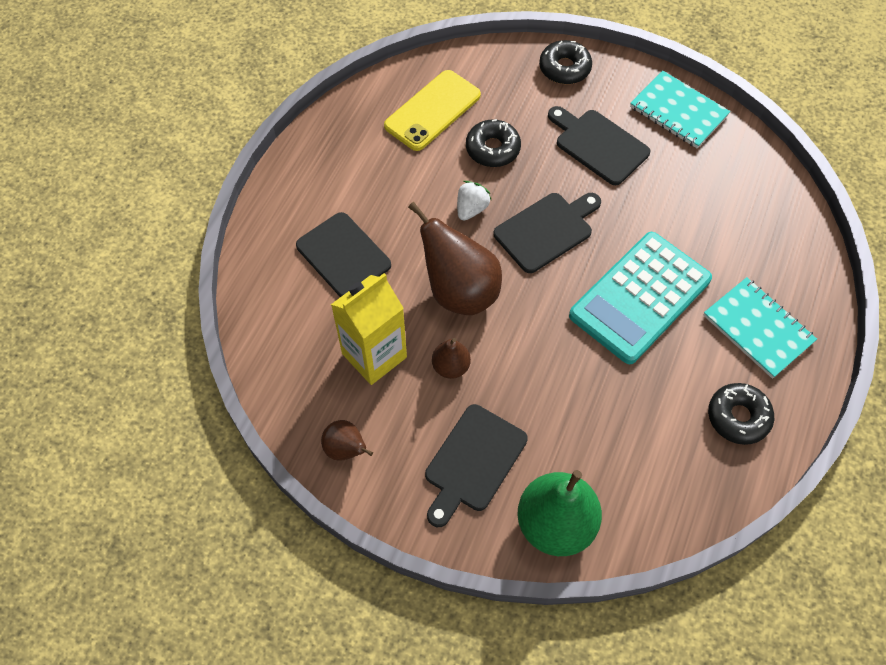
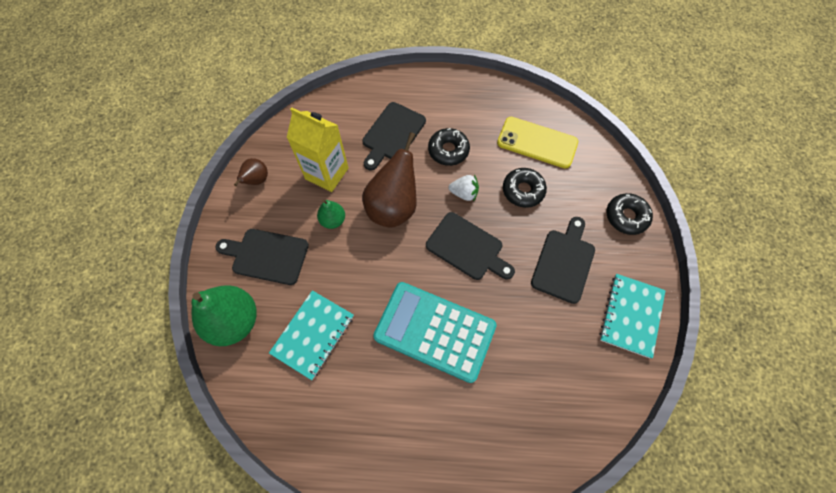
camera: 70 degrees right, 5 degrees up
brown pear [432,338,471,379] -> green pear [317,200,345,229]
turquoise notebook [703,277,817,379] -> turquoise notebook moved to [269,290,354,380]
black donut [708,383,774,445] -> black donut moved to [428,128,470,166]

